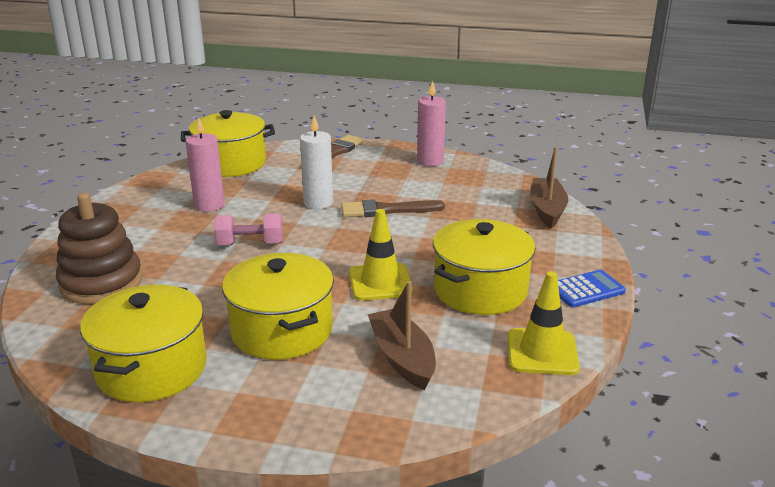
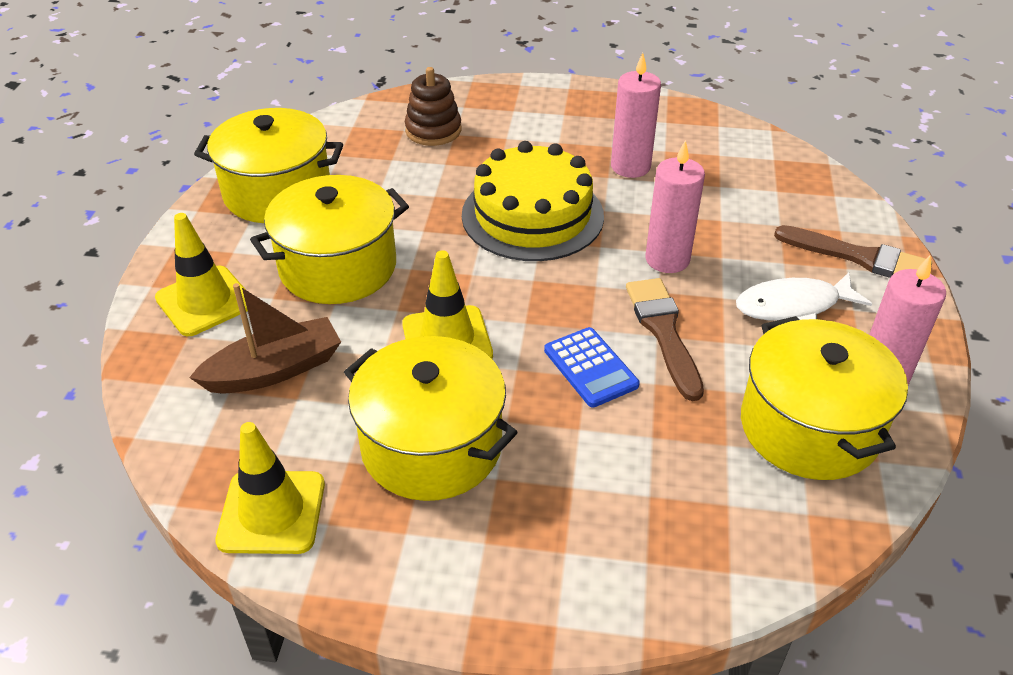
camera: 85 degrees right, 15 degrees up
brown stacking toy [56,193,143,304] -> brown stacking toy [405,67,461,146], size x0.65
yellow pot [181,110,275,177] -> yellow pot moved to [741,316,908,480]
pink dumbbell [214,214,282,246] -> yellow cake [462,141,604,261]
white candle [300,115,333,209] -> pink candle [645,140,705,273]
brown boat [530,146,568,228] -> none
blue calculator [558,270,626,308] -> blue calculator moved to [544,327,640,408]
none -> yellow traffic cone [155,213,248,336]
none -> white fish [736,272,872,321]

